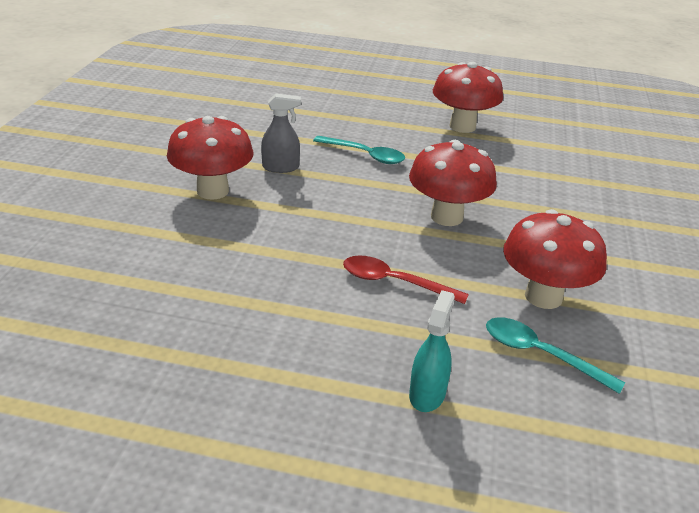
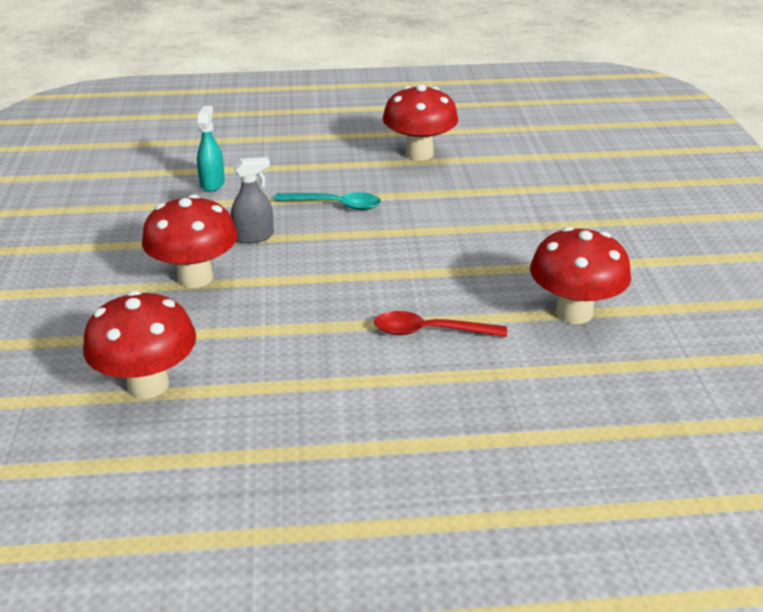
camera: 15 degrees left, 0 degrees up
red mushroom [409,140,497,226] -> red mushroom moved to [83,290,196,399]
turquoise spray bottle [409,290,455,412] -> turquoise spray bottle moved to [197,106,225,192]
turquoise spoon [486,317,625,394] -> none

